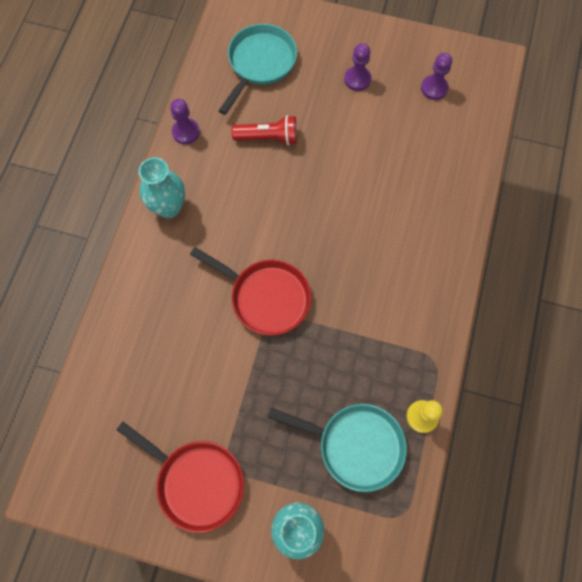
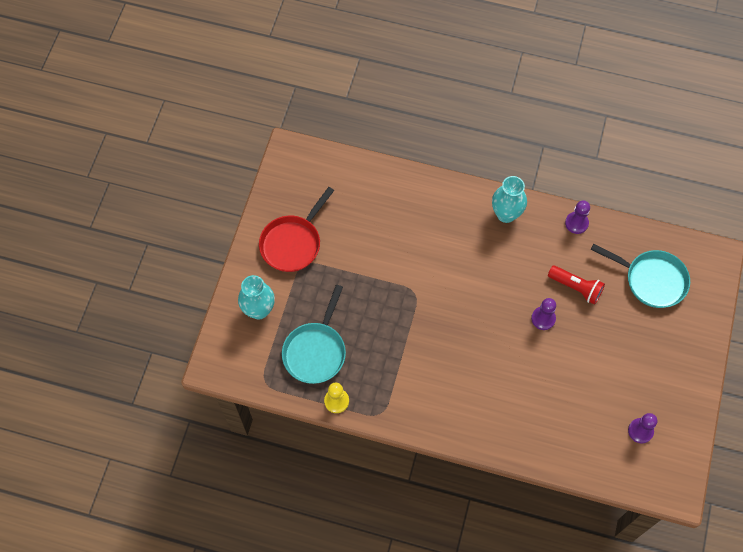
camera: 90 degrees right, 5 degrees down
red pan [190,247,311,336] -> none
red flashlight [232,115,297,146] -> red flashlight turned 60 degrees counterclockwise [548,265,605,305]
purple pawn [344,43,371,91] -> purple pawn moved to [531,298,556,330]

